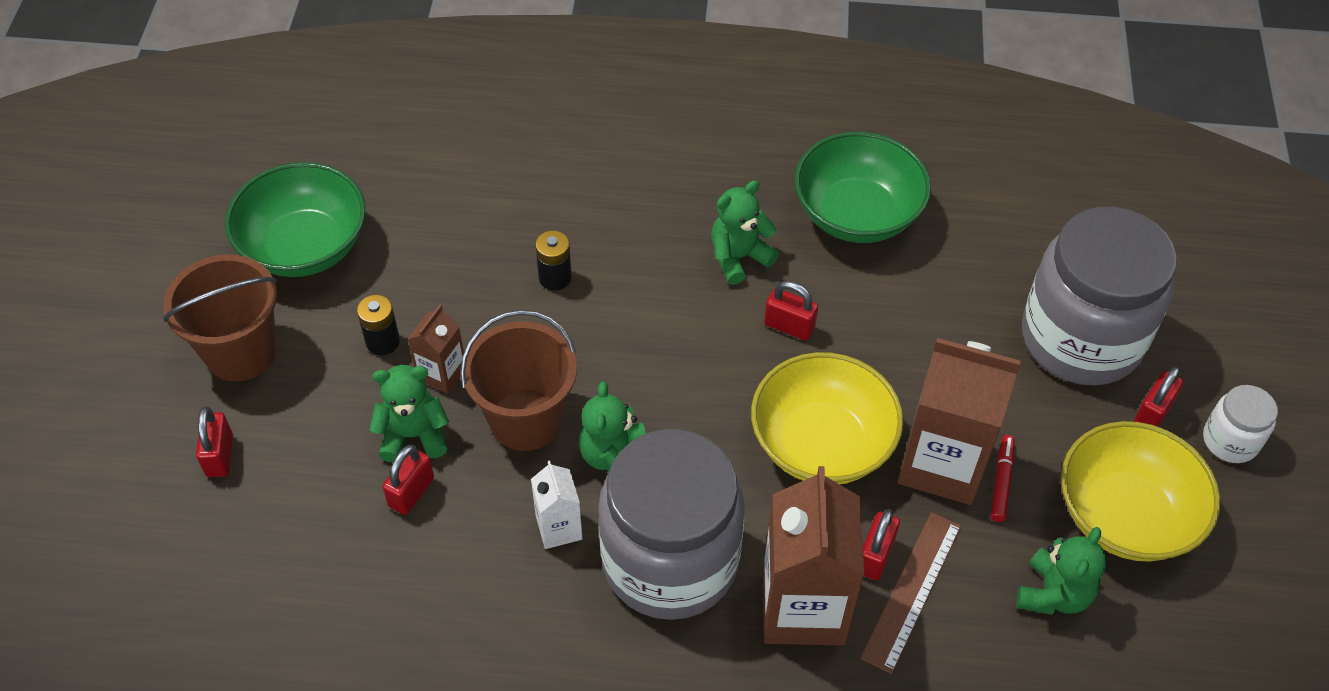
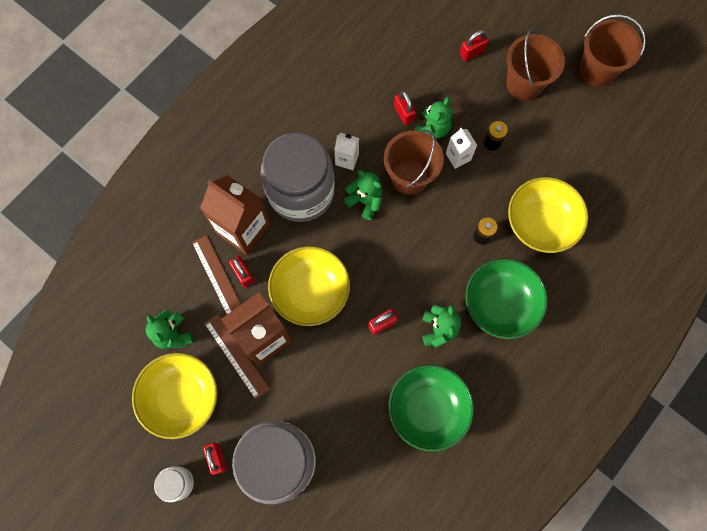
camera: 125 degrees right, 20 degrees up
red padlock [196,407,233,477] -> red padlock turned 60 degrees counterclockwise [460,30,489,61]
green bowl [225,162,366,277] -> green bowl moved to [465,258,548,339]
brown carton [407,305,464,394] -> white carton [446,128,477,169]
red marker [991,435,1015,522] -> brown ruler [204,314,270,400]
none -> yellow bowl [508,177,588,253]
none -> brown bucket [579,14,646,87]

